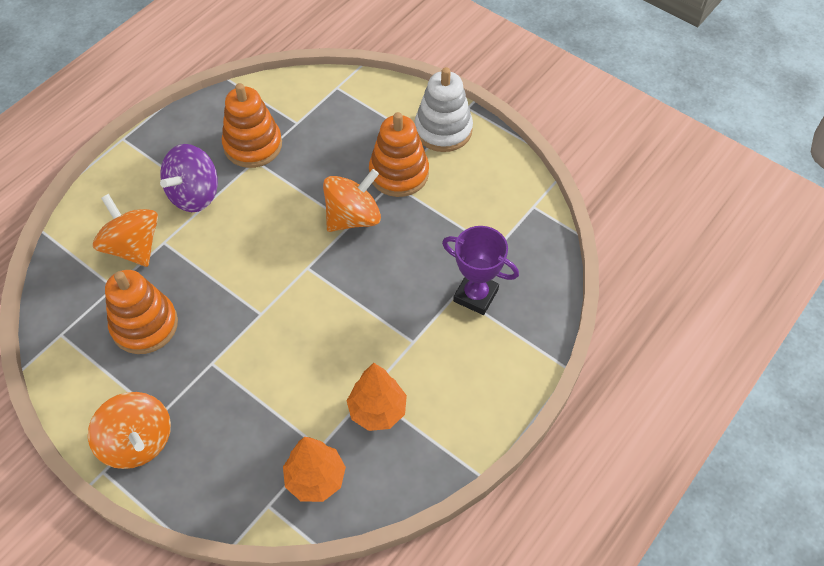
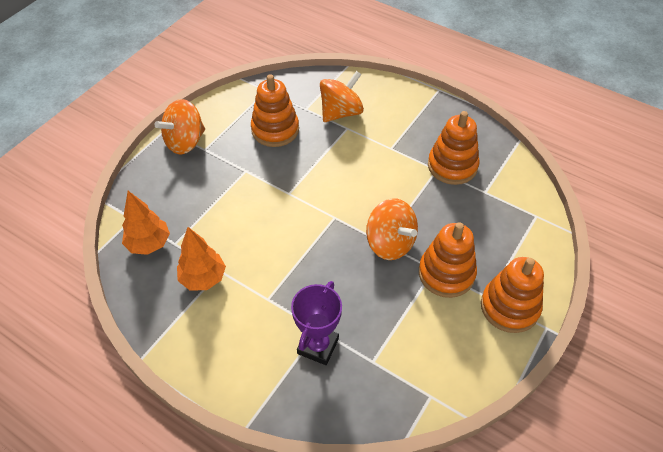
camera: 85 degrees right, 5 degrees down
purple spinning top [160,144,218,212] -> none
white stacking toy [415,67,473,152] -> orange stacking toy [481,257,544,333]

